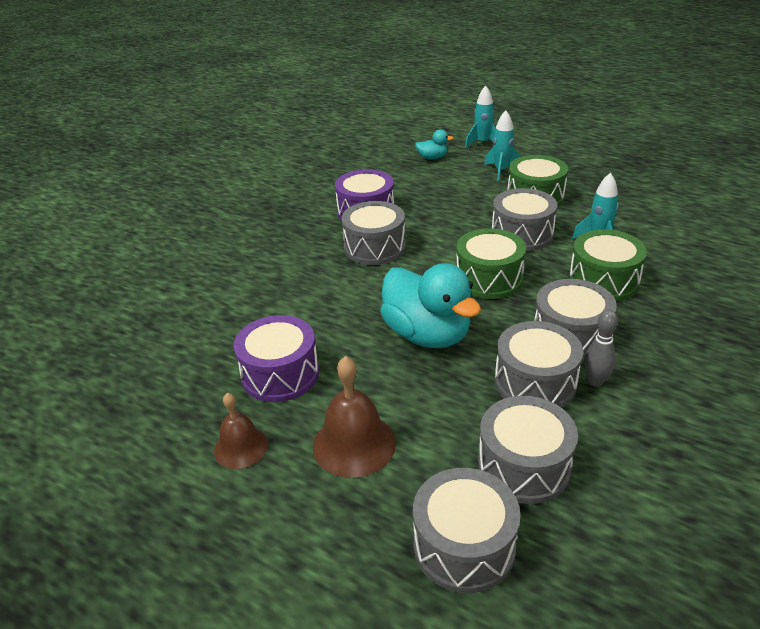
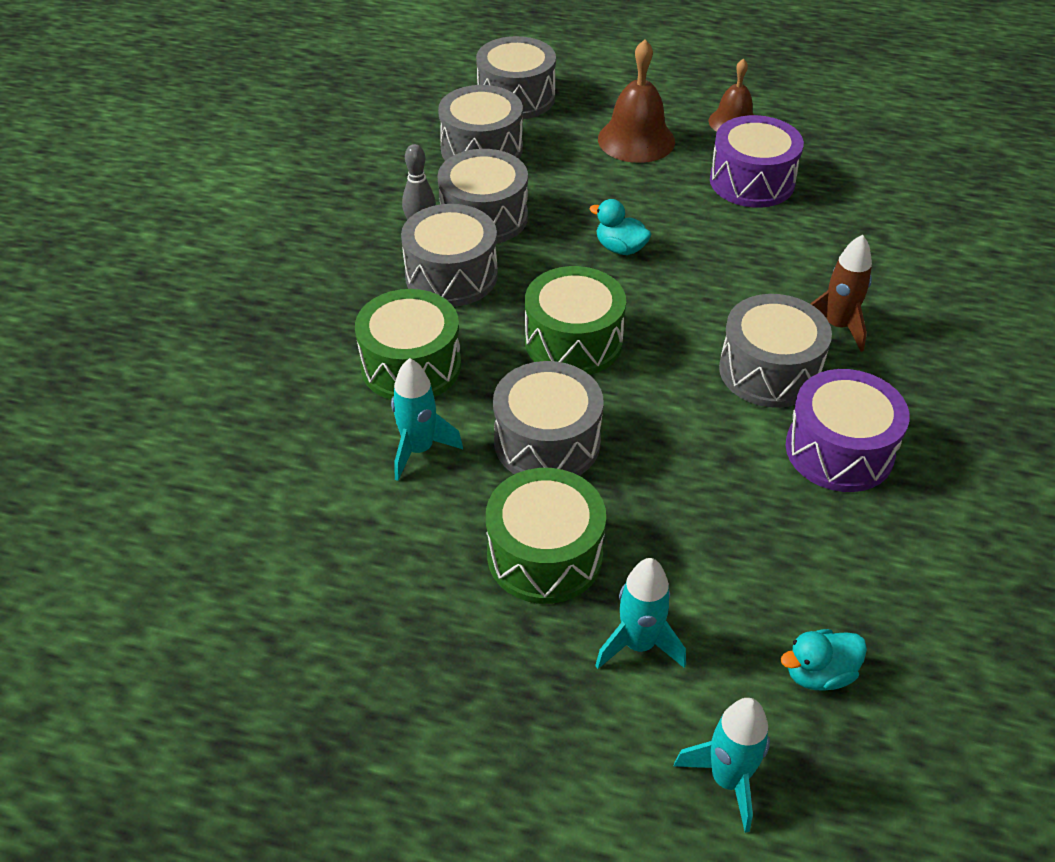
camera: 160 degrees right, 10 degrees up
turquoise duck [380,263,481,348] -> turquoise duck [590,199,652,255], size x0.46
none -> brown rocket [810,235,872,352]

